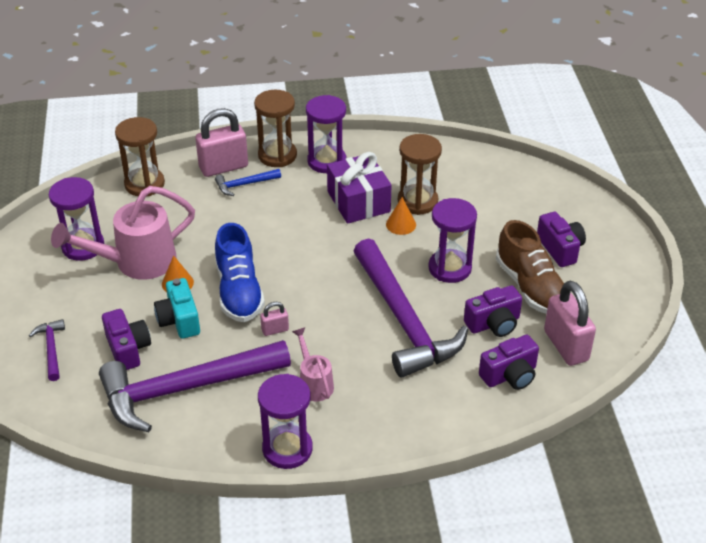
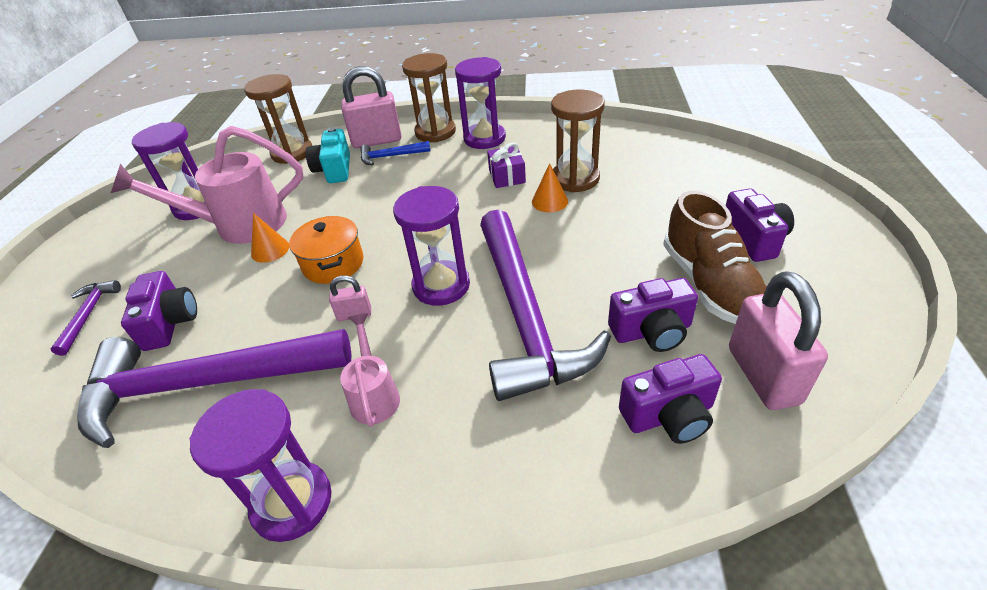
camera: 15 degrees right, 0 degrees up
turquoise camera [154,278,200,339] -> turquoise camera moved to [305,127,350,183]
blue shoe [215,223,265,322] -> orange pot [289,216,363,284]
purple gift [327,152,392,224] -> purple gift [487,142,526,188], size x0.56
purple hourglass [429,198,477,283] -> purple hourglass moved to [393,186,470,306]

